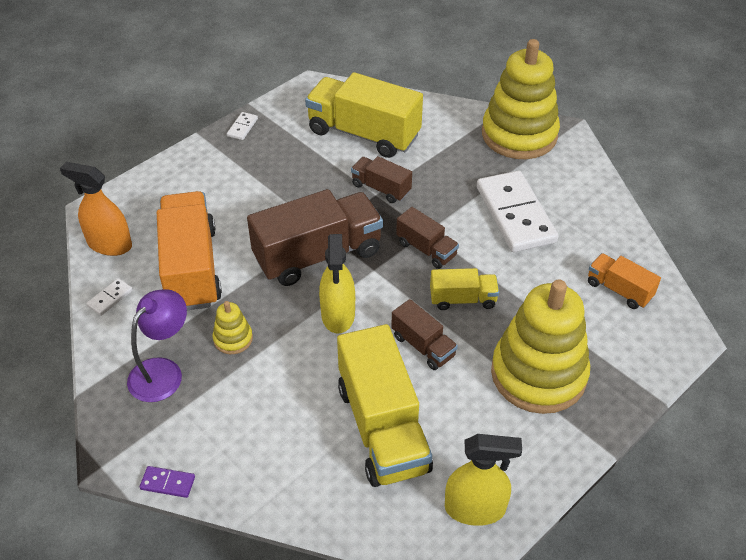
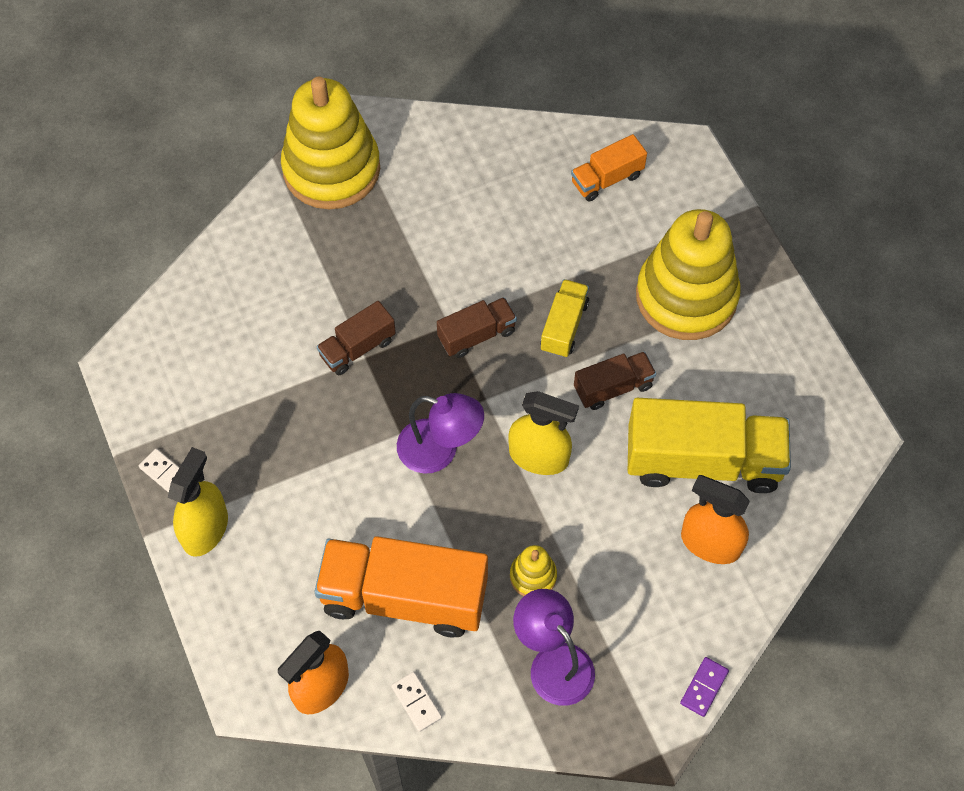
camera: 70 degrees left, 15 degrees up
brown truck [247,189,383,286] -> purple lamp [397,393,484,474]
yellow truck [305,72,423,158] -> none
yellow spray bottle [445,434,522,526] -> yellow spray bottle moved to [168,447,228,557]
white domino [477,171,558,252] -> none
none -> orange spray bottle [681,475,750,564]

